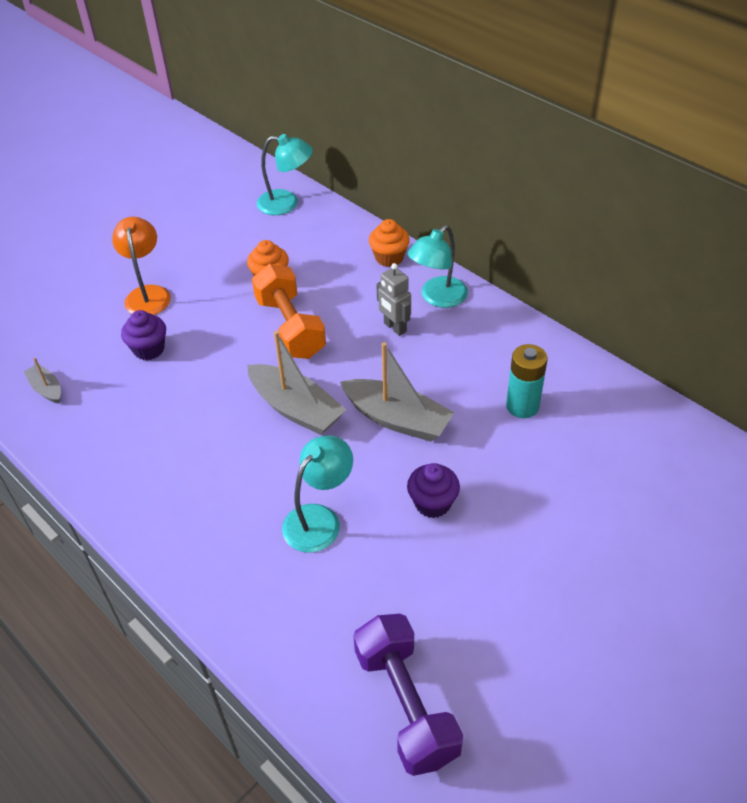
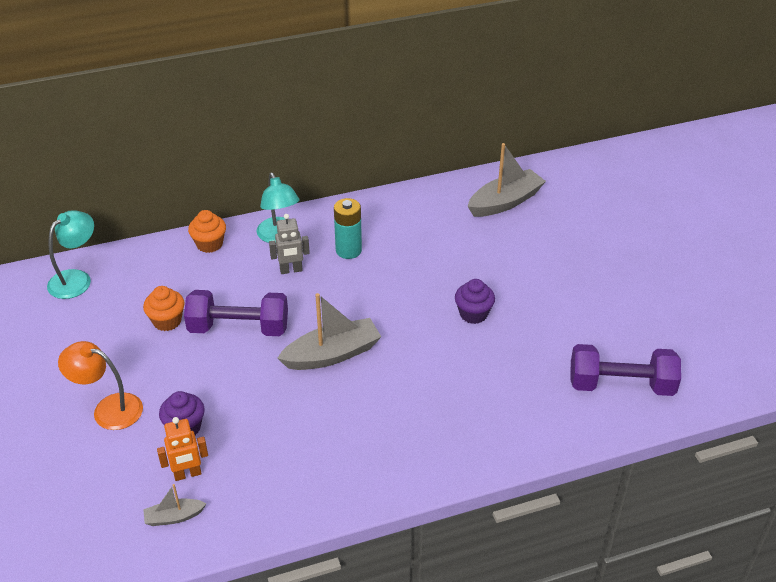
camera: 65 degrees left, 5 degrees down
orange dumbbell [252,264,326,359] -> purple dumbbell [184,290,288,336]
turquoise lamp [282,435,353,552] -> none
grey boat [340,342,455,442] -> grey boat moved to [468,143,546,217]
turquoise battery [506,344,547,418] -> turquoise battery moved to [334,198,362,259]
none -> orange robot [157,417,208,481]

